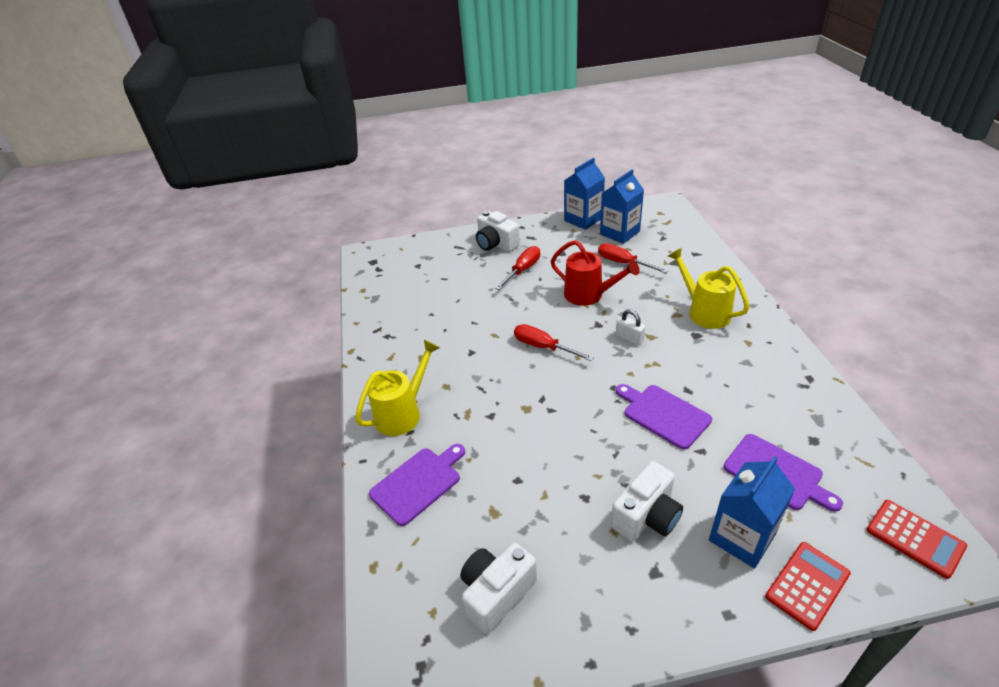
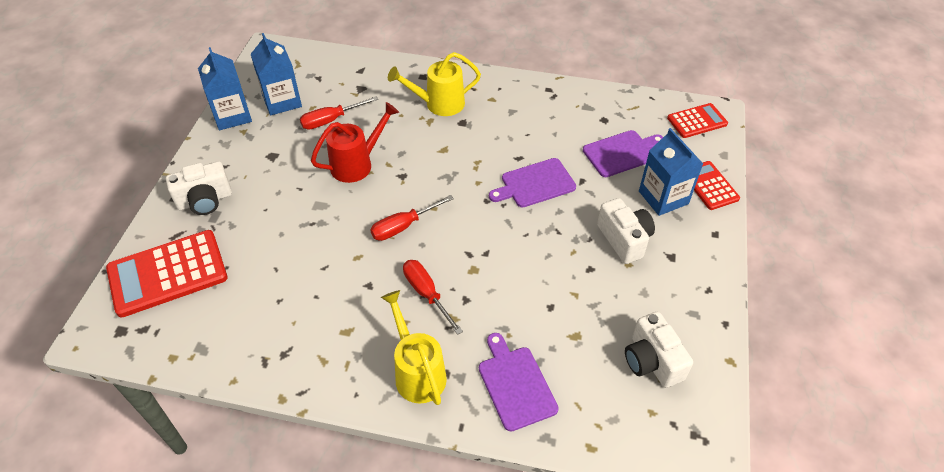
camera: 70 degrees left, 10 degrees up
red screwdriver [495,246,540,290] -> red screwdriver moved to [403,260,463,335]
white padlock [616,309,645,345] -> none
none -> red calculator [106,230,228,317]

